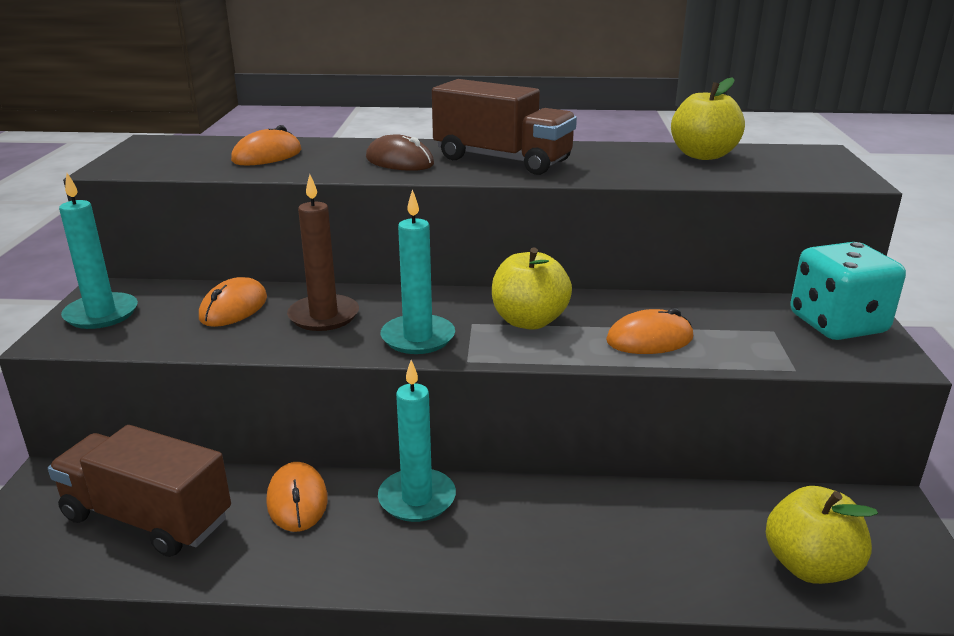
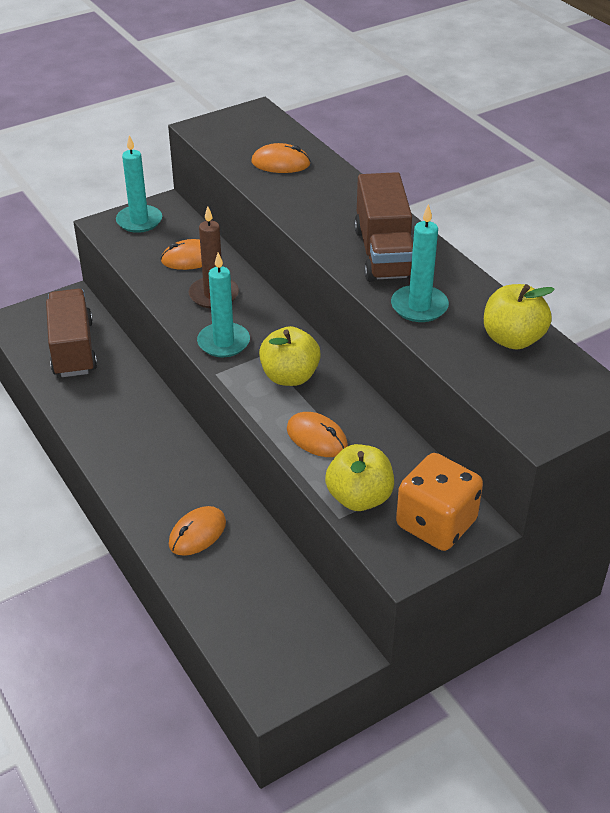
camera: 55 degrees right, 15 degrees up
orange mouse [266,462,328,532] -> orange mouse moved to [169,506,226,556]
brown mouse [366,134,434,171] -> none
turquoise candle [378,360,456,522] -> turquoise candle moved to [391,204,449,322]
yellow apple [766,486,878,584] -> yellow apple moved to [325,444,394,511]
turquoise dice [790,242,906,340] -> orange dice [396,453,483,551]

